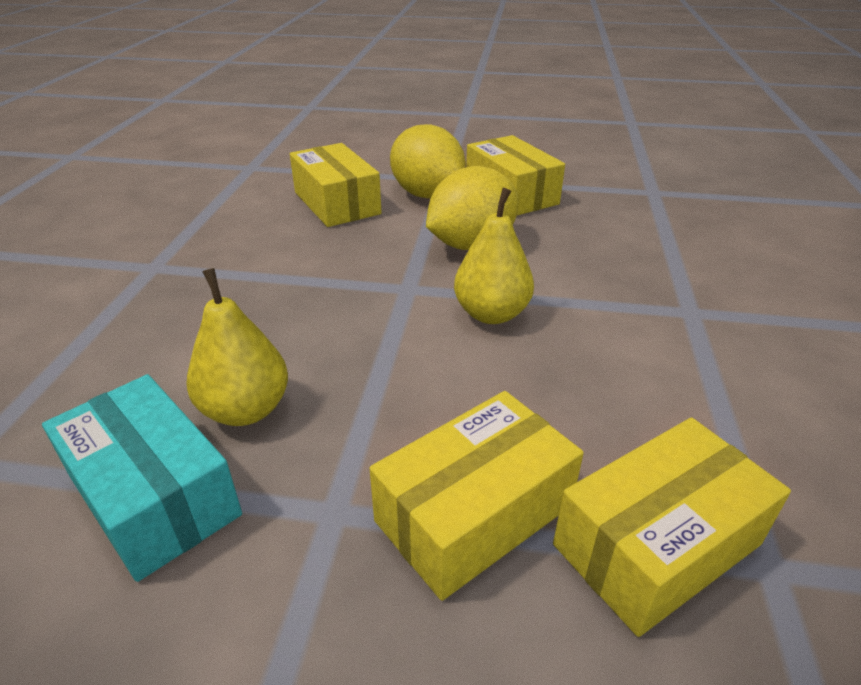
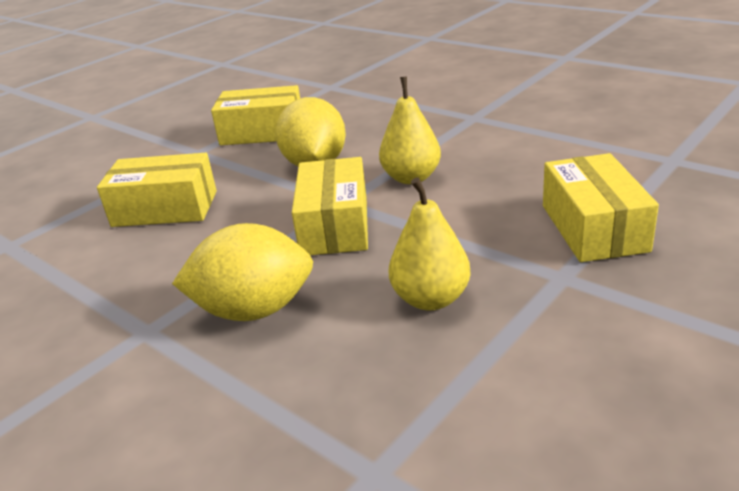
camera: 55 degrees left, 5 degrees down
turquoise box [42,374,242,582] -> none
yellow lemon [390,124,466,199] -> yellow lemon moved to [172,223,313,321]
yellow box [553,418,791,637] -> yellow box moved to [292,157,368,255]

